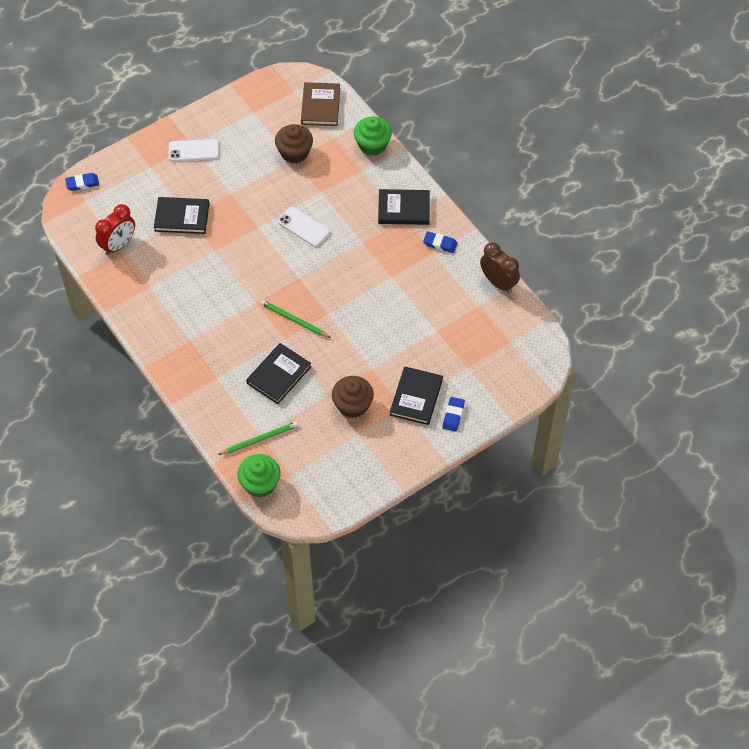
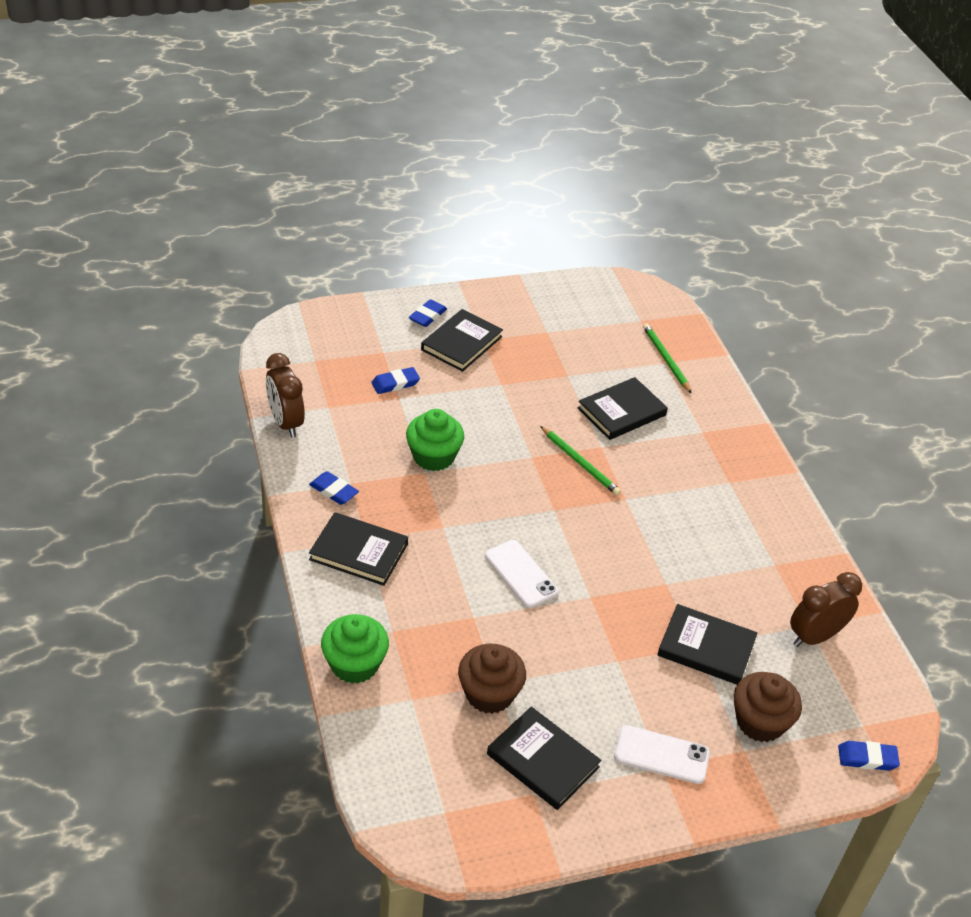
camera: 165 degrees left, 15 degrees down
red clock [95,204,135,255] -> brown clock [790,572,862,647]
green pencil [218,422,298,455] -> green pencil turned 75 degrees clockwise [643,324,692,394]
green cupcake [237,454,281,497] -> green cupcake moved to [406,409,464,471]
brown book [301,82,340,126] -> none
brown cupcake [332,376,374,418] -> brown cupcake moved to [734,672,802,742]
none -> blue eraser [371,367,420,394]
none -> black book [487,707,601,810]

